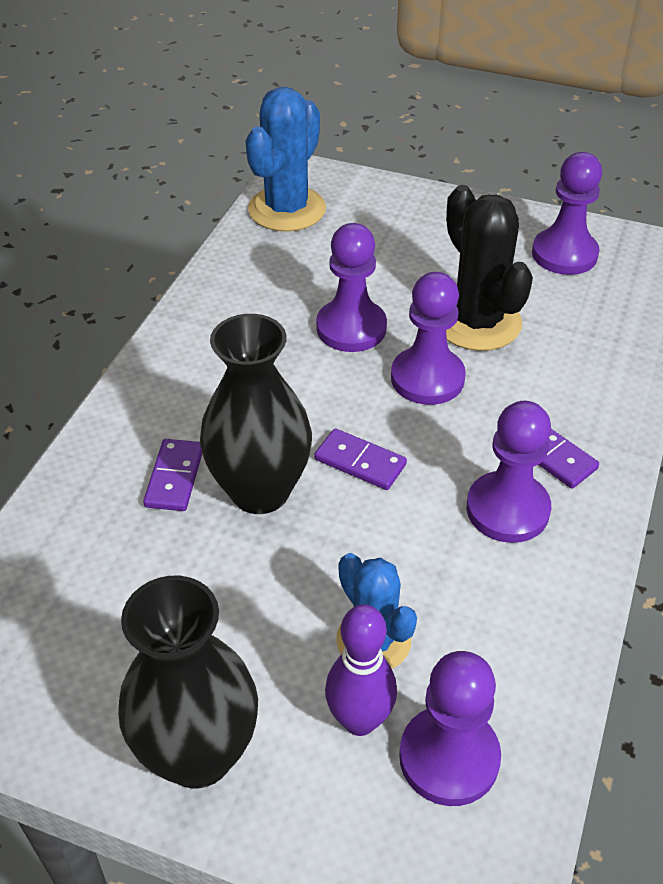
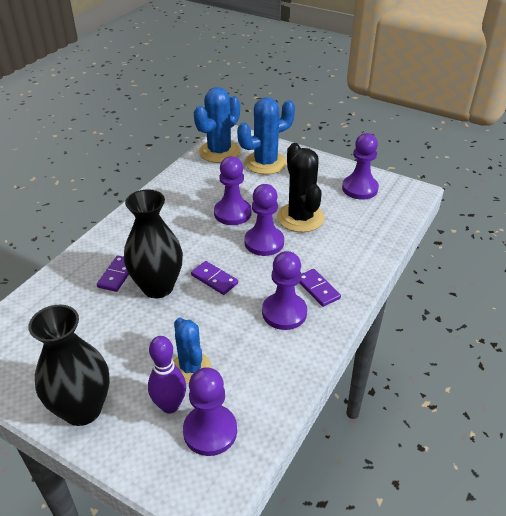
camera: 10 degrees right, 5 degrees down
none -> blue cactus [237,97,295,175]

